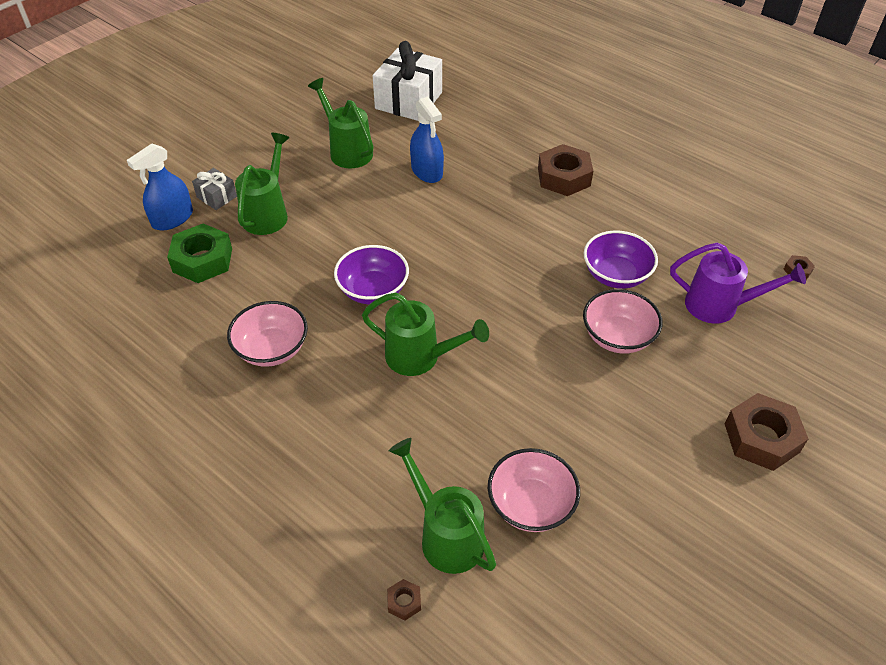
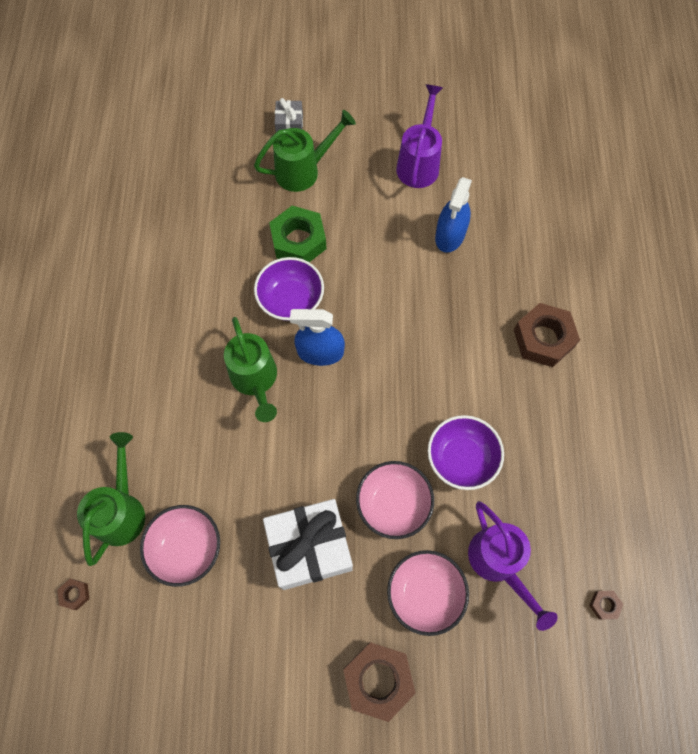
camera: 50 degrees right, 20 degrees up
blue spray bottle [127,144,193,230] -> blue spray bottle moved to [290,309,345,366]
green nut [167,224,232,283] -> green nut moved to [269,206,326,262]
pink bowl [227,301,308,367] -> pink bowl moved to [387,550,469,636]
green watering can [308,78,374,168] -> purple watering can [396,84,443,188]
white gift [373,41,442,121] -> white gift moved to [263,499,353,590]
brown nut [387,579,421,620] -> brown nut moved to [57,579,89,610]

